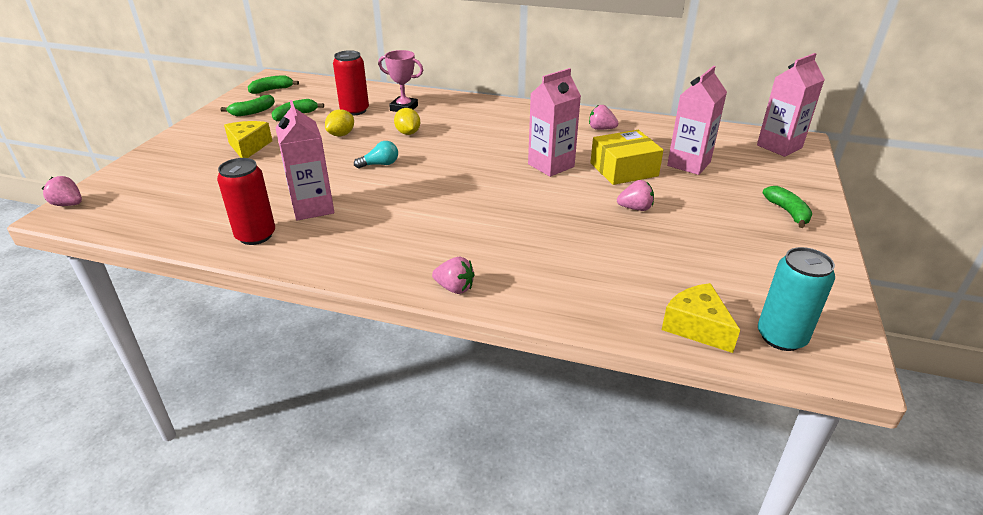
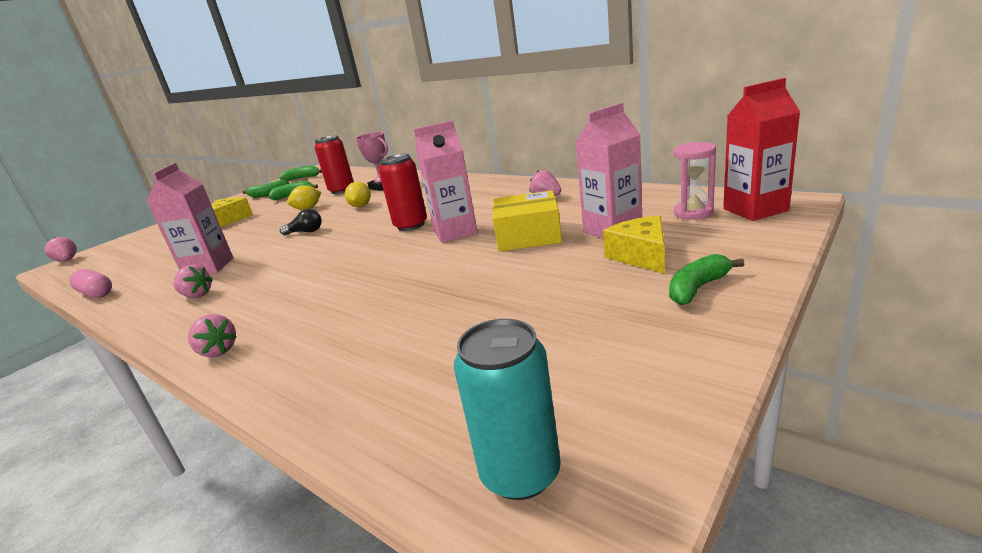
camera: 25 degrees right, 10 degrees down
red can [217,158,275,245] -> red can moved to [379,154,427,231]
turquoise light bulb [354,141,398,169] -> black light bulb [280,209,321,235]
pink strawberry [617,180,654,211] -> pink strawberry moved to [174,265,213,298]
yellow cheese [662,283,740,353] -> yellow cheese moved to [603,216,665,274]
pink carton [757,53,825,157] -> red carton [723,78,800,221]
green banana [763,186,812,228] -> green banana turned 135 degrees counterclockwise [669,254,744,305]
none -> pink capsule [69,269,112,298]
none -> pink hourglass [674,142,716,220]

